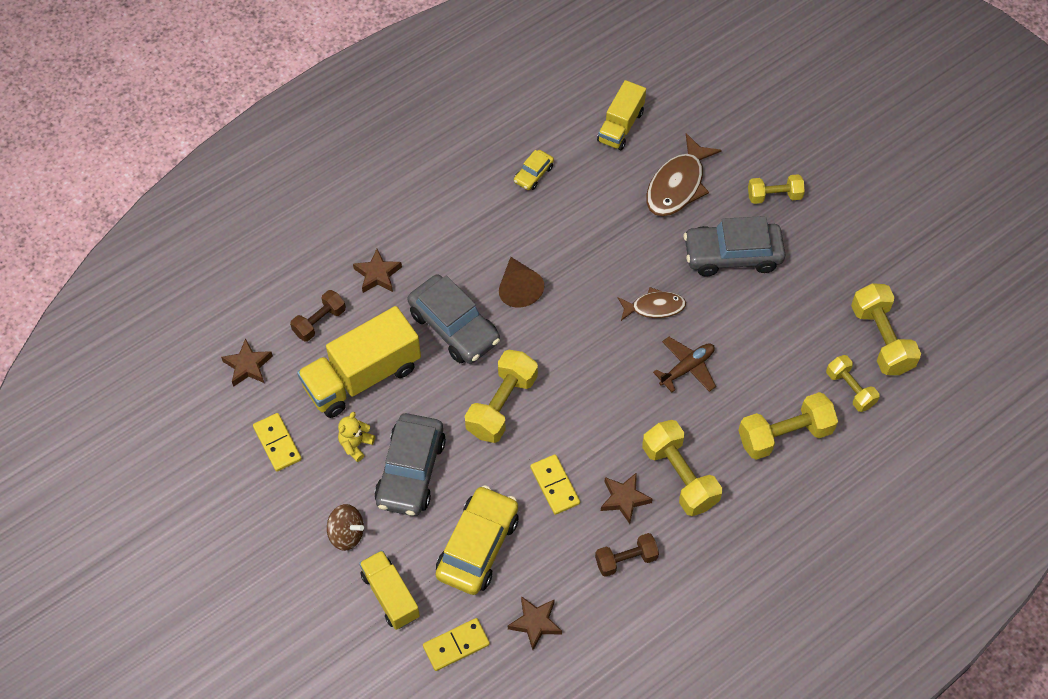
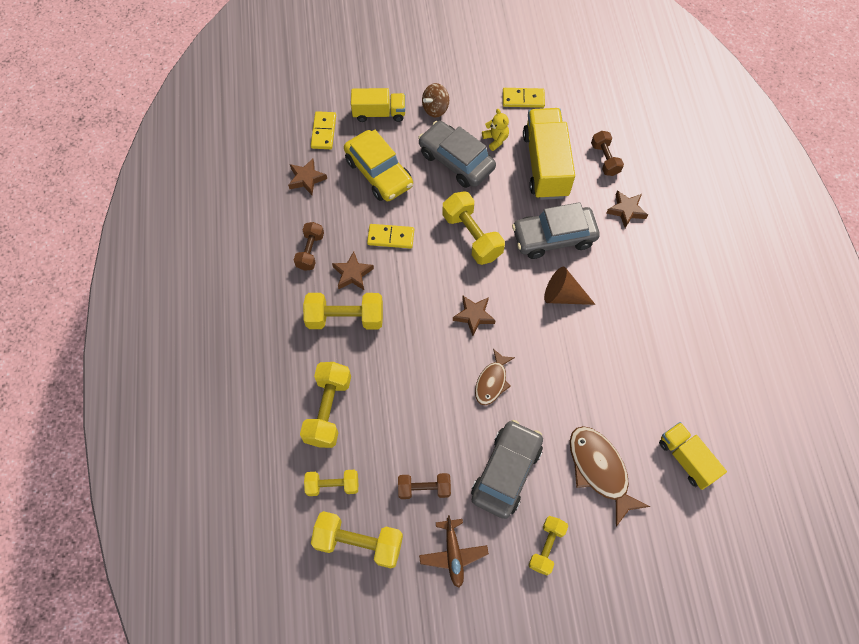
camera: 120 degrees right, 5 degrees up
brown star [221,338,273,387] -> brown star moved to [453,296,496,336]
yellow car [514,150,554,190] -> none
brown plane [653,337,716,392] -> brown plane moved to [419,515,489,588]
none -> brown dumbbell [398,473,451,499]

